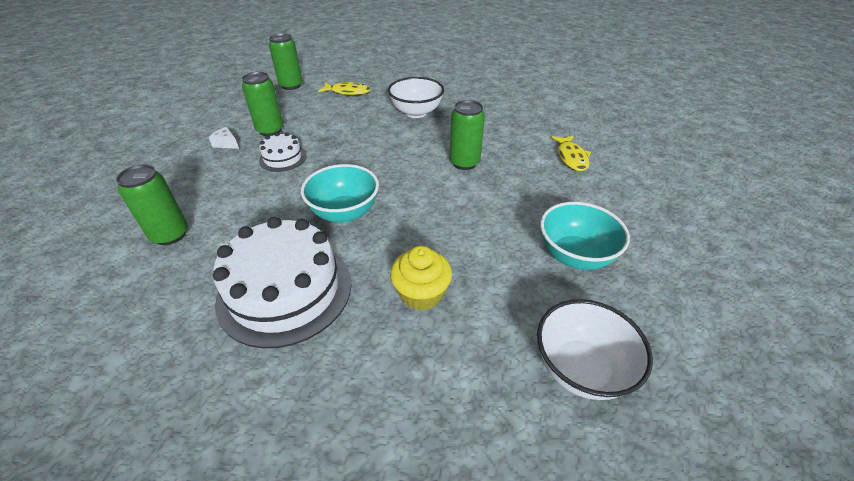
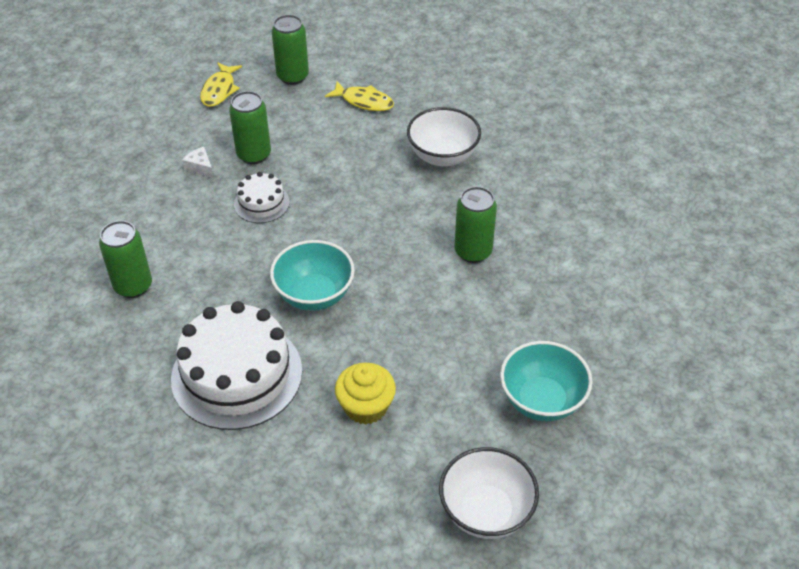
camera: 15 degrees right, 5 degrees up
yellow fish [551,135,591,171] -> yellow fish moved to [200,62,242,107]

